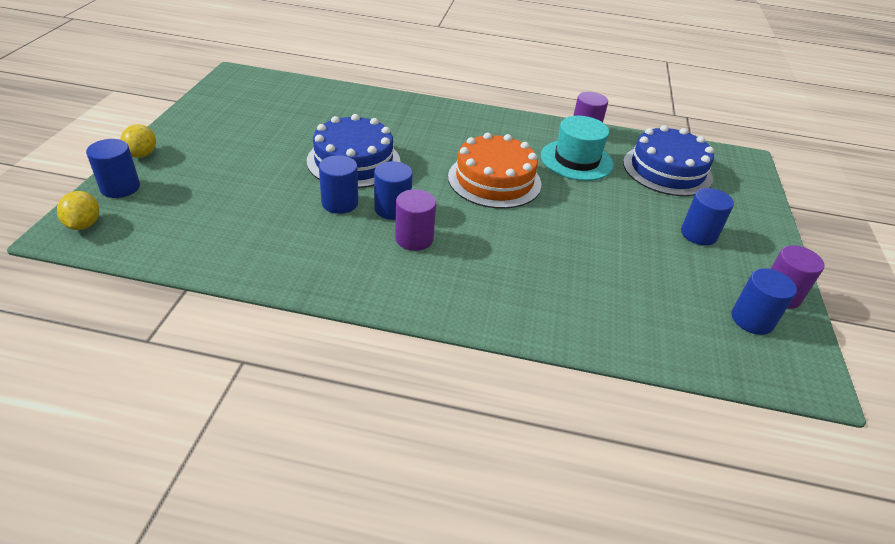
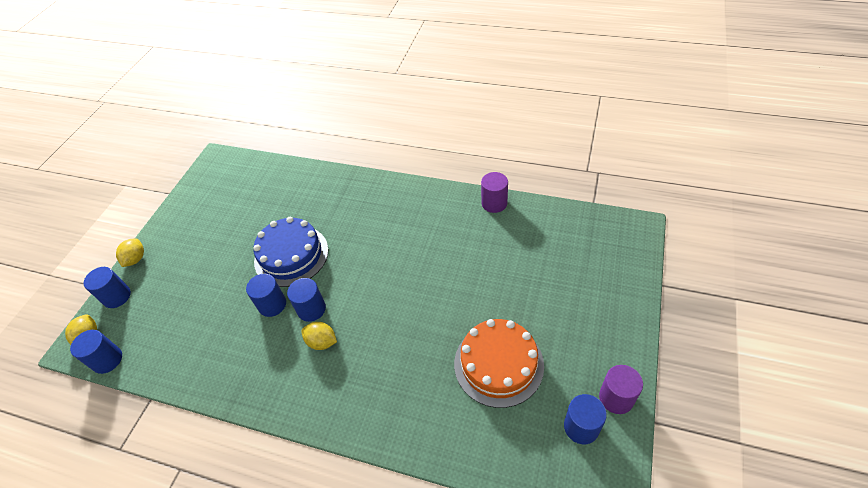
camera: 15 degrees right, 10 degrees up
purple cylinder [395,189,436,251] -> yellow lemon [301,322,337,350]
orange cake [448,133,541,209] -> orange cake moved to [454,319,544,408]
turquoise hat [541,116,613,181] -> none
blue cake [623,125,714,196] -> none
blue cylinder [681,188,734,246] -> blue cylinder moved to [70,330,122,374]

